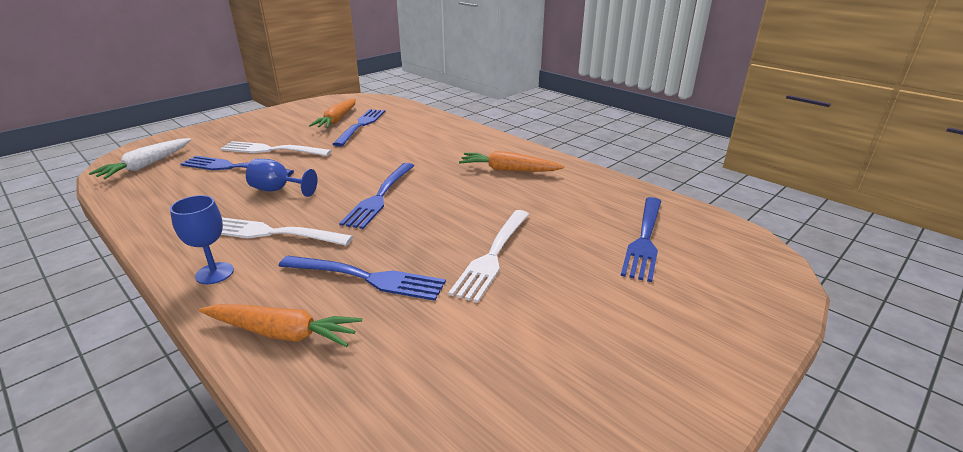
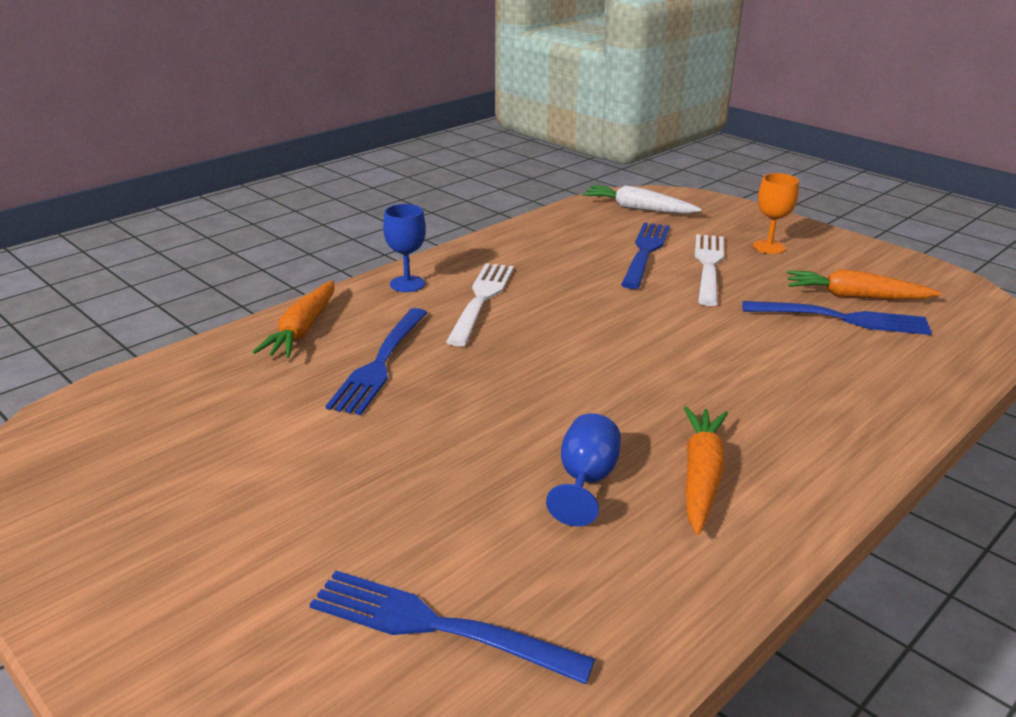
camera: 90 degrees right, 0 degrees up
blue goblet [246,159,317,197] -> blue goblet moved to [546,413,621,526]
blue fork [339,163,414,229] -> none
white fork [448,210,529,303] -> none
none -> orange goblet [753,173,799,254]

